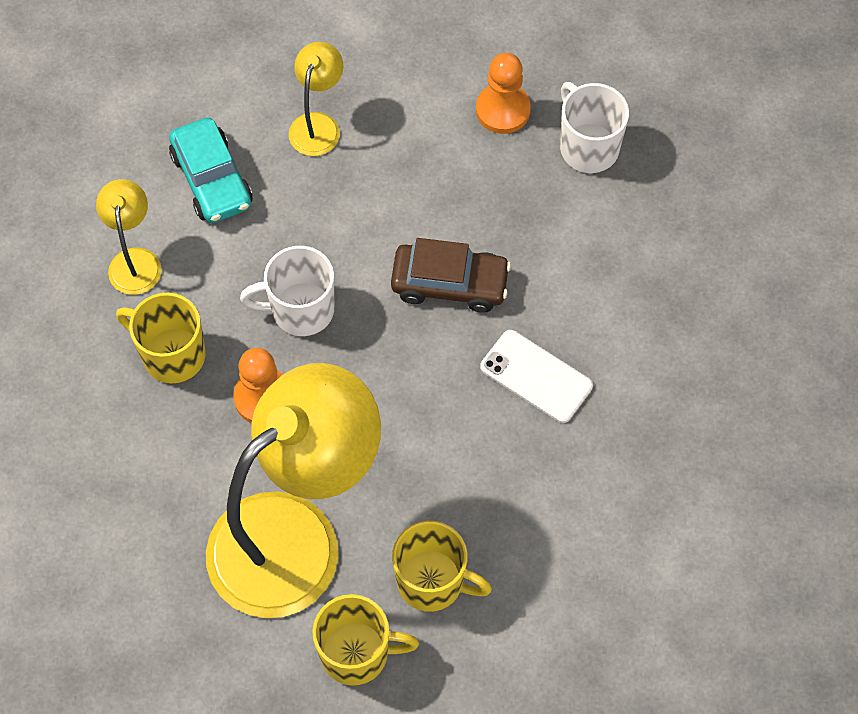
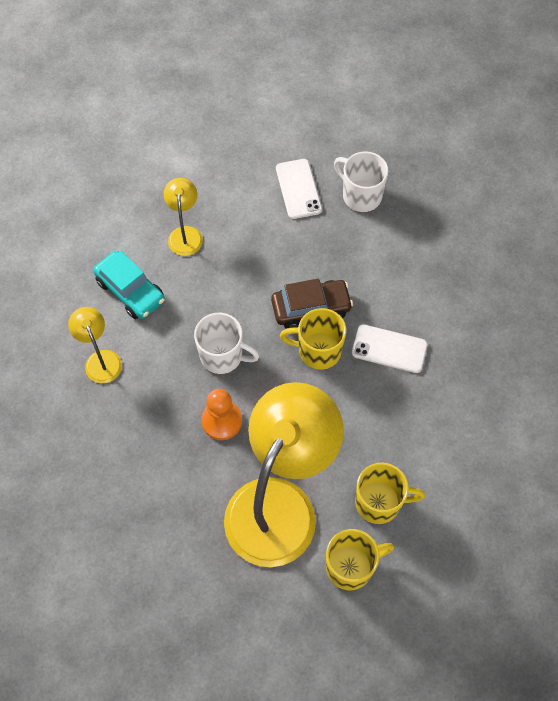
camera: 20 degrees left, 0 degrees up
yellow mug [116,293,206,383] -> yellow mug moved to [280,308,346,370]
white mug [240,246,334,336] -> white mug turned 135 degrees counterclockwise [194,313,260,374]
orange pawn [476,53,531,134] -> white phone [276,159,322,219]

